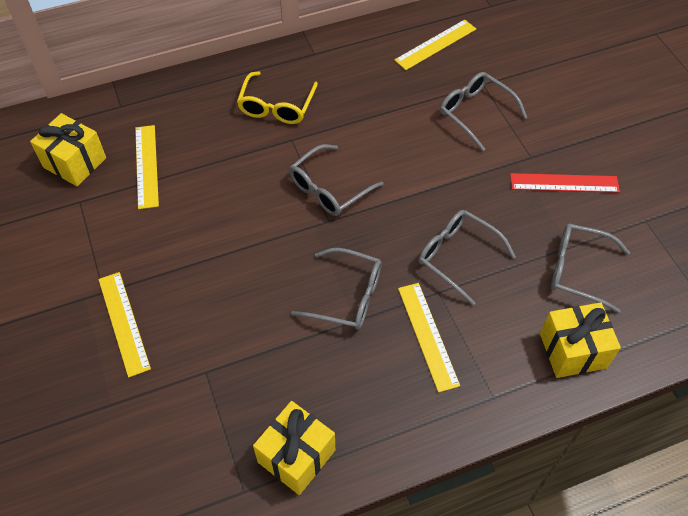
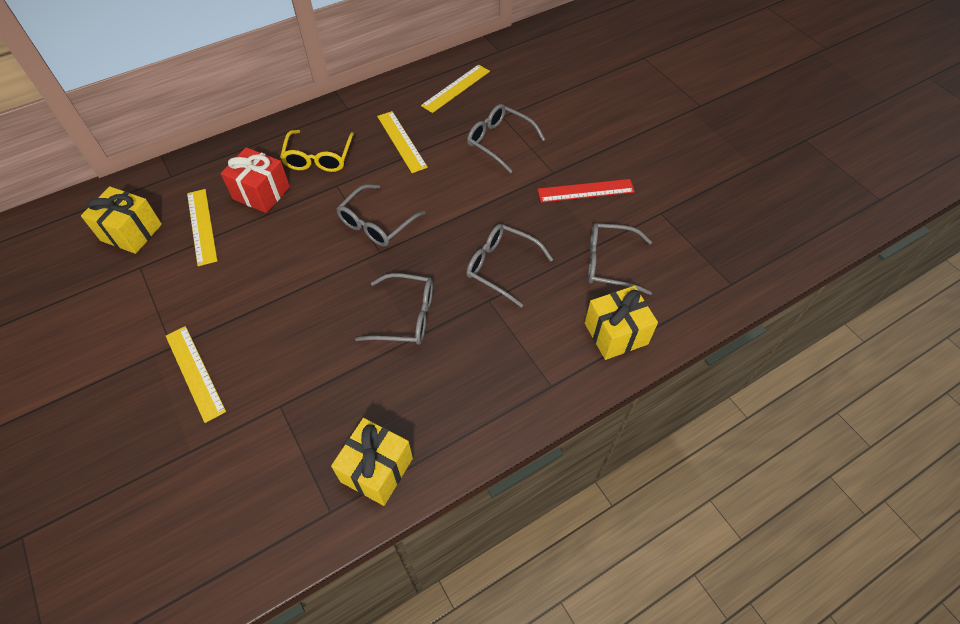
camera: 10 degrees left, 0 degrees up
yellow ruler [398,283,460,393] -> yellow ruler moved to [377,111,428,173]
none -> red gift [221,147,290,213]

